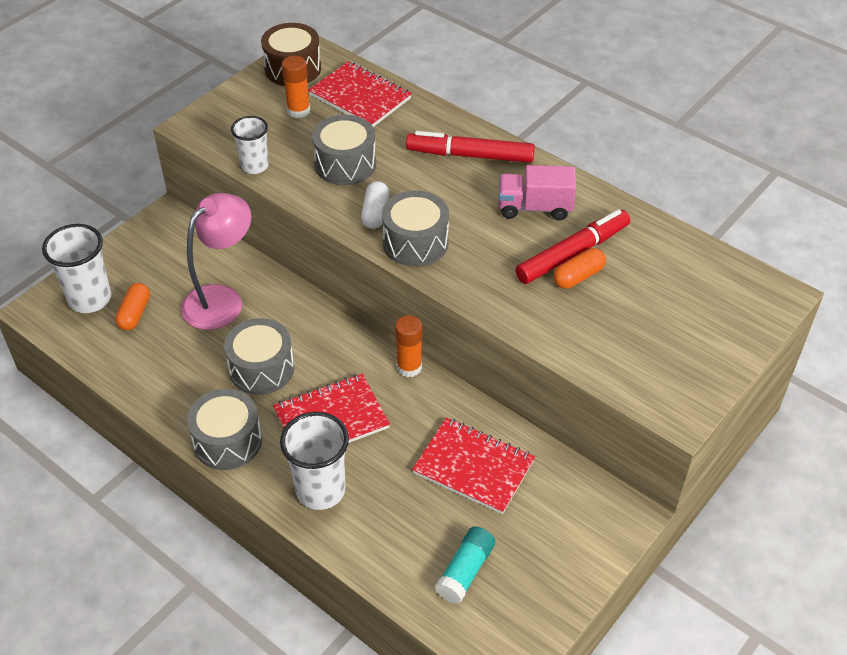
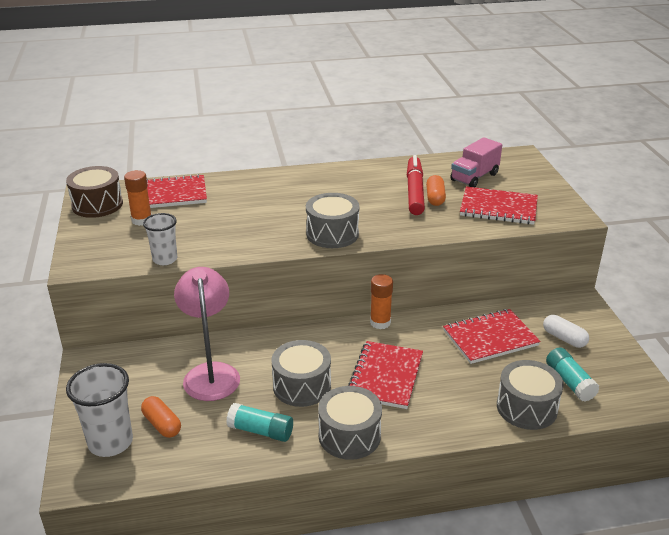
camera: 50 degrees left, 15 degrees down
white cup [280,412,349,510] -> none
grey drum [312,115,376,185] -> grey drum moved to [497,360,564,430]
white capsule [361,181,389,229] -> white capsule moved to [543,315,589,348]
red marker [406,131,535,163] -> none
pink truck [499,165,576,220] -> pink truck moved to [450,137,502,187]
none -> turquoise glue stick [226,403,293,442]
none -> red notebook [460,186,538,225]

